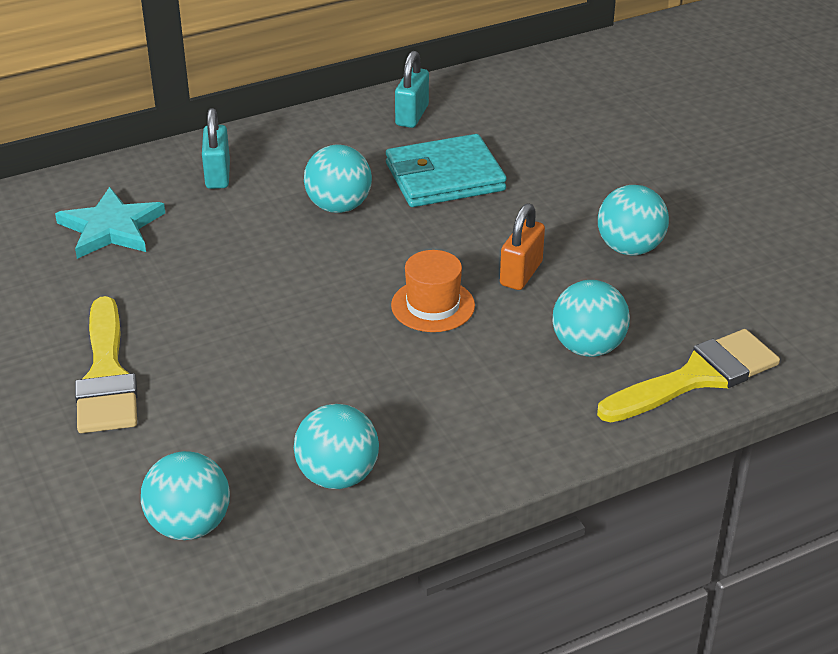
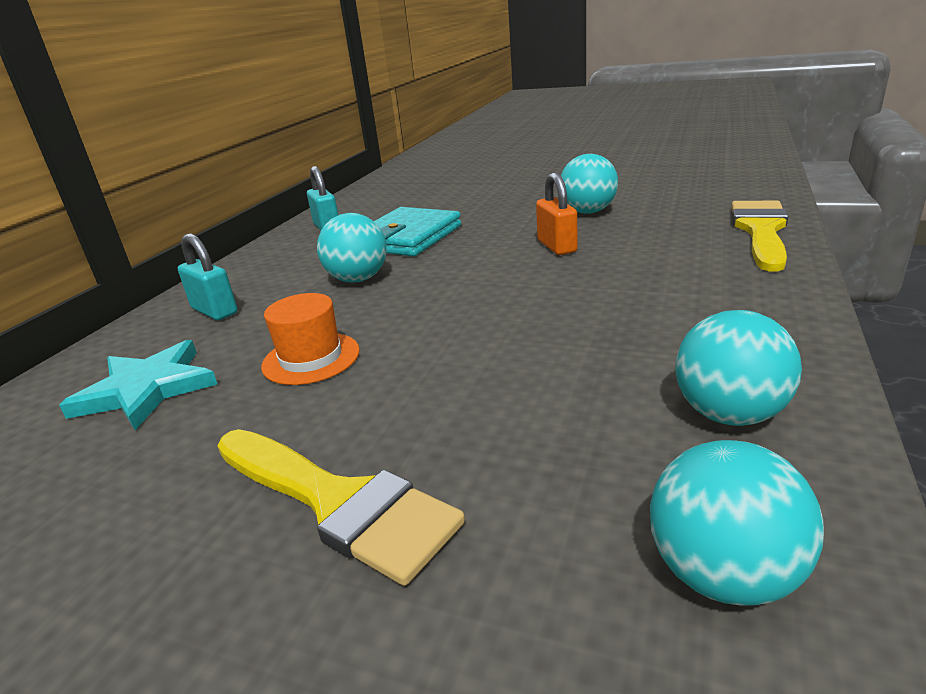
camera: 40 degrees left, 10 degrees down
orange hat [391,250,475,332] -> orange hat moved to [261,293,360,385]
turquoise ball [553,280,630,357] -> none

